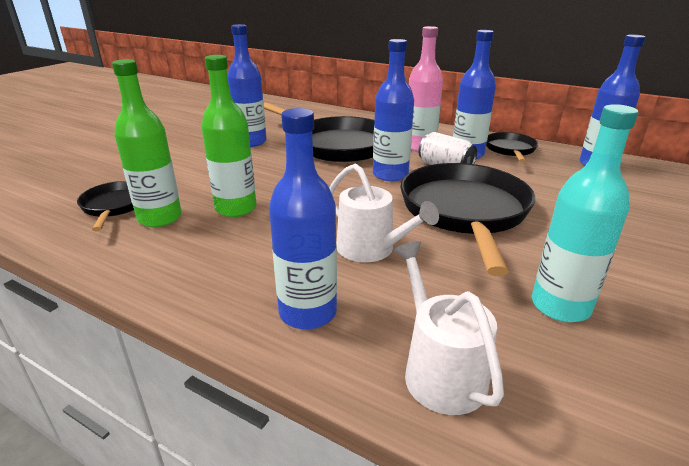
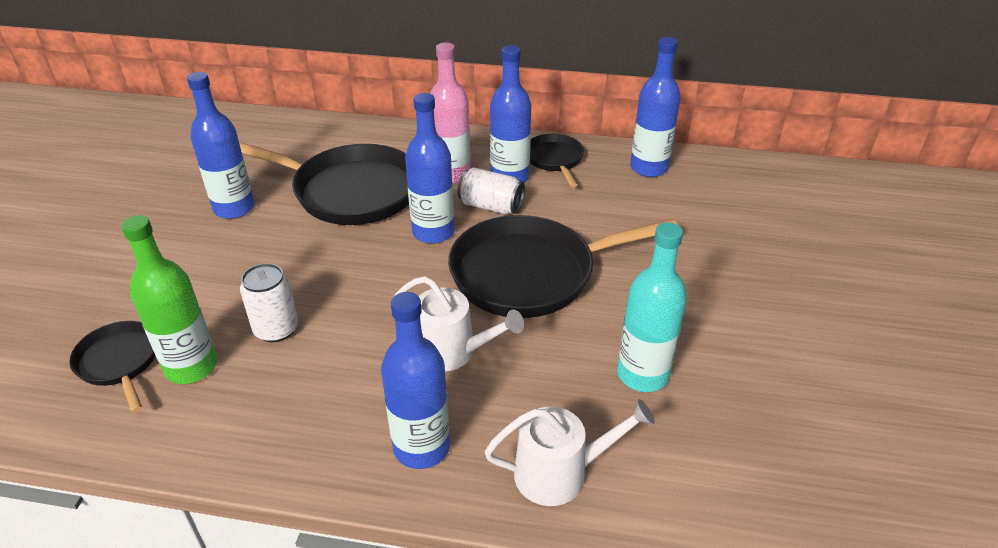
camera: 20 degrees left, 10 degrees up
green bottle [201,55,257,217] -> white can [240,263,298,343]
white watering can [394,241,504,415] -> white watering can turned 120 degrees clockwise [485,399,655,506]
black pan [400,163,535,276] -> black pan turned 90 degrees counterclockwise [448,215,677,318]

